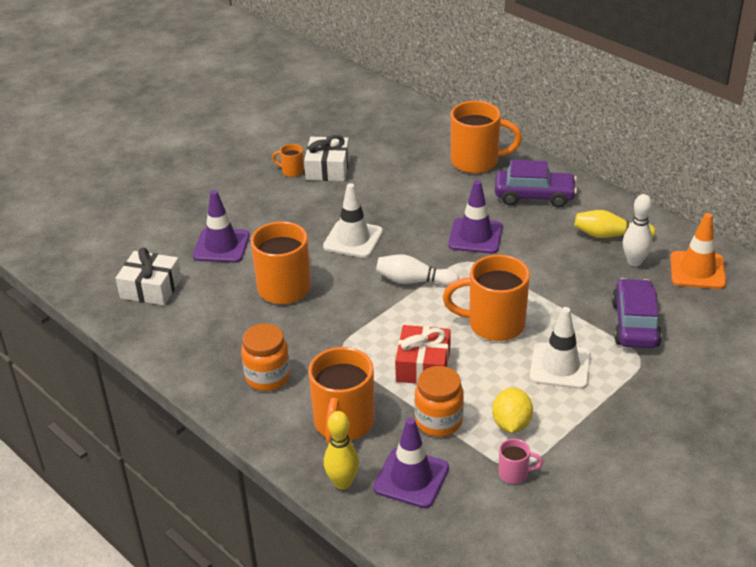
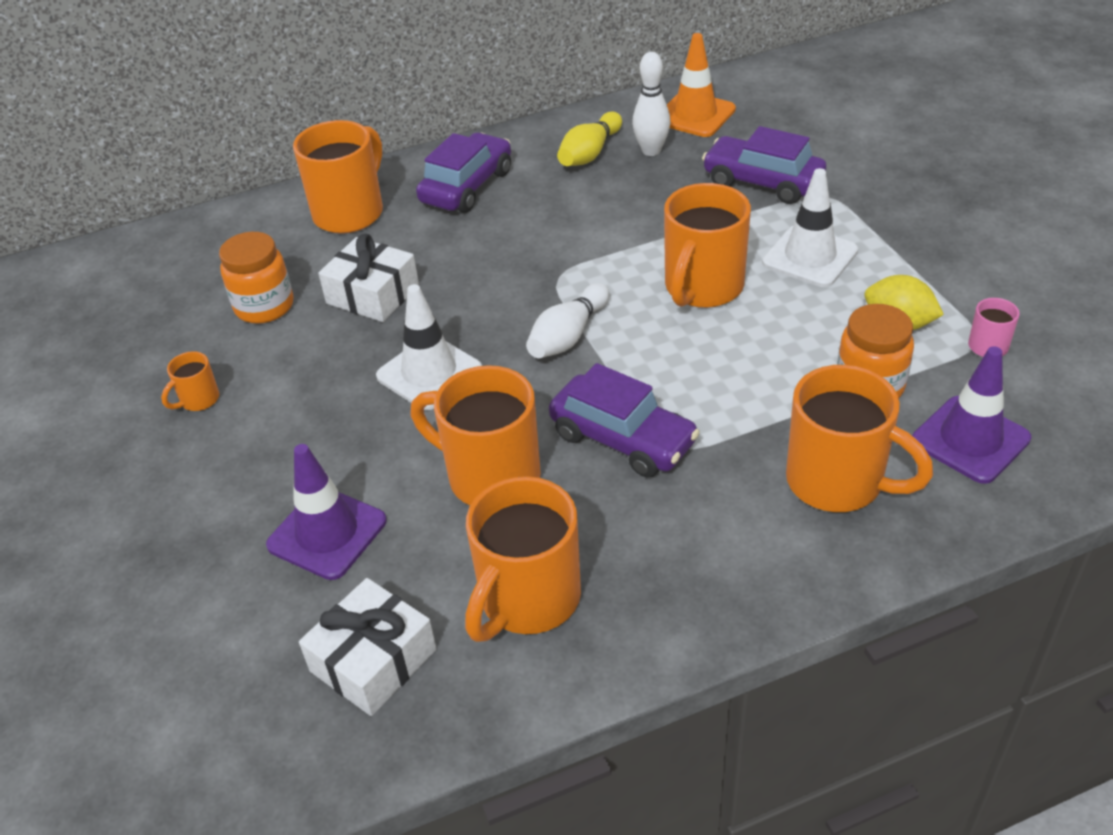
camera: 65 degrees left, 5 degrees up
orange jar [241,323,290,391] -> orange jar moved to [219,232,294,324]
white gift [304,135,350,181] -> white gift moved to [318,234,419,322]
yellow bowling pin [324,411,359,490] -> none
red gift [395,325,451,384] -> none
purple traffic cone [448,180,503,254] -> none
none -> orange mug [465,476,581,642]
none -> purple car [549,363,700,478]

